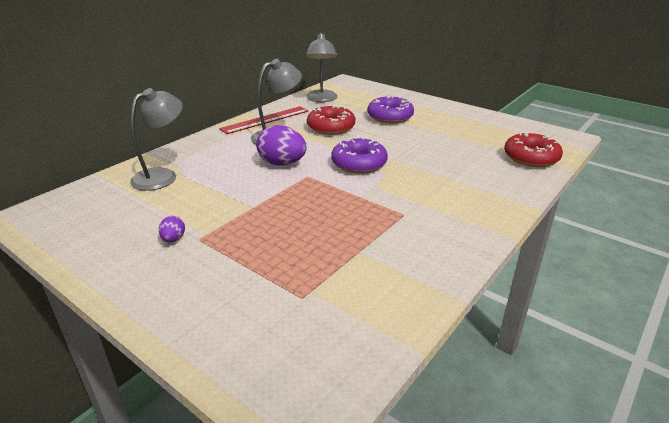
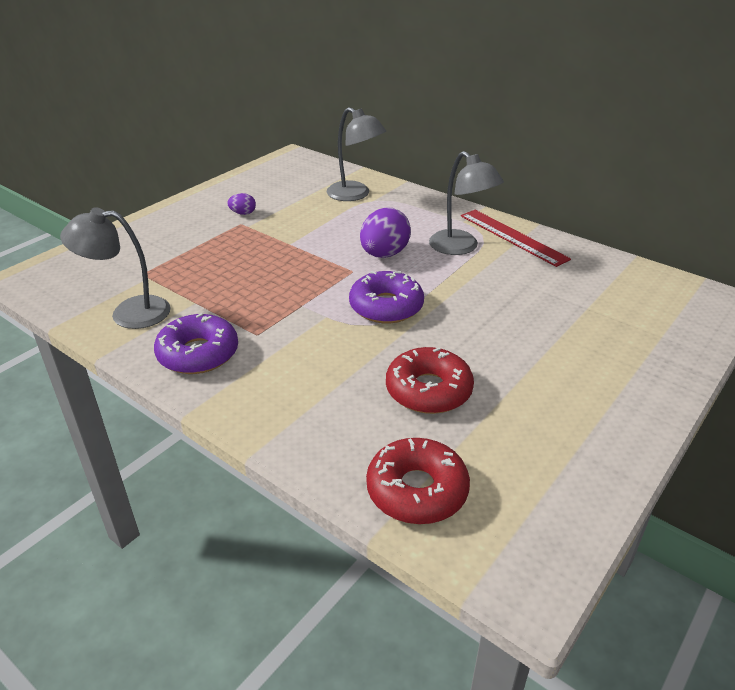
camera: 90 degrees right, 5 degrees up
grey lamp [305,33,337,102] -> grey lamp moved to [60,207,170,329]
red donut [307,106,355,135] -> red donut moved to [386,347,474,414]
purple donut [367,96,414,124] -> purple donut moved to [154,313,238,374]

